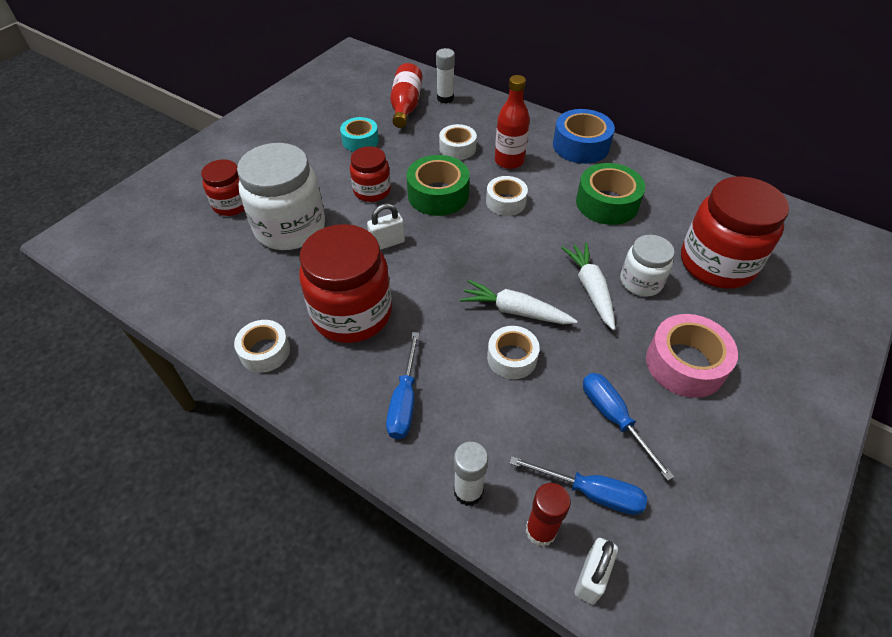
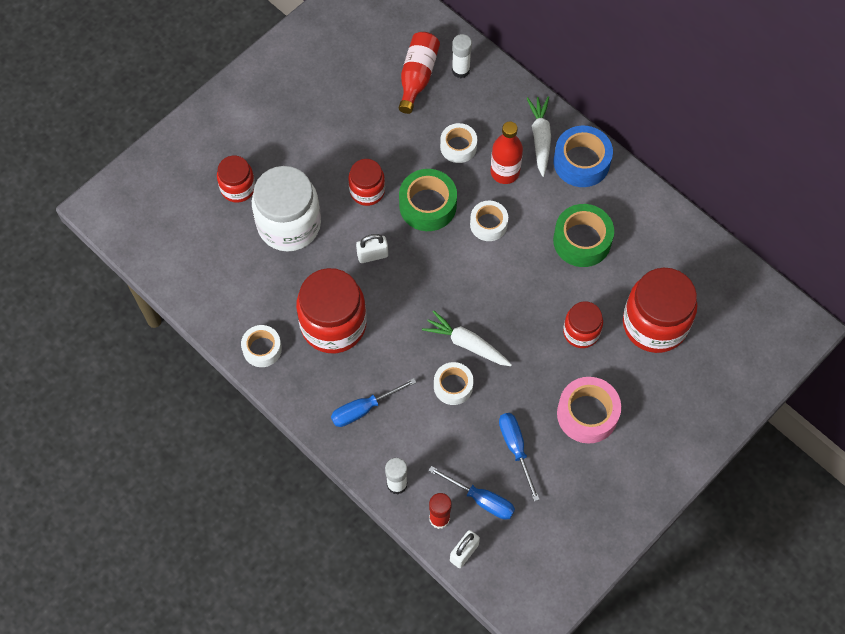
camera: 10 degrees right, 15 degrees up
turquoise tape [340,117,379,152] -> none
blue screwdriver [386,332,419,439] -> blue screwdriver turned 45 degrees clockwise [331,378,417,427]
white carrot [561,243,615,330] -> white carrot moved to [527,97,551,177]
white jar [620,235,675,296] -> red jar [563,301,603,348]

